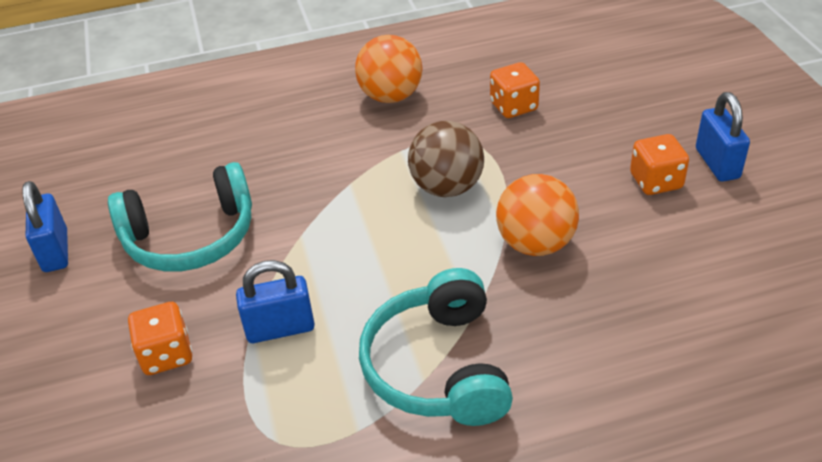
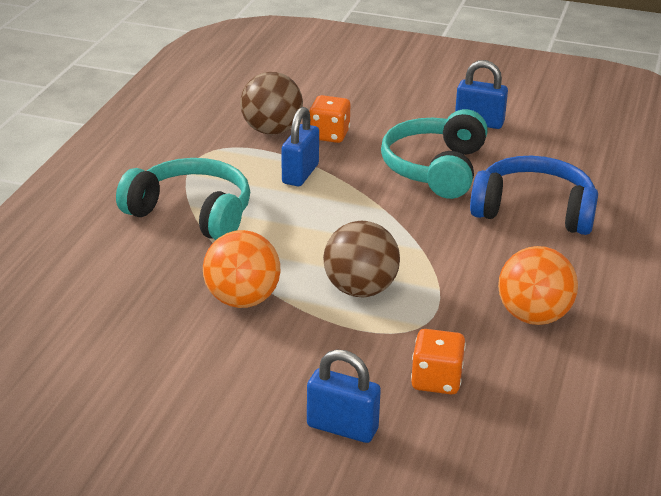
camera: 120 degrees right, 10 degrees down
orange dice [630,134,689,195] -> none
blue padlock [696,92,750,182] -> blue padlock moved to [307,349,381,443]
none -> brown ball [240,72,303,135]
none -> blue headphones [470,156,598,235]

